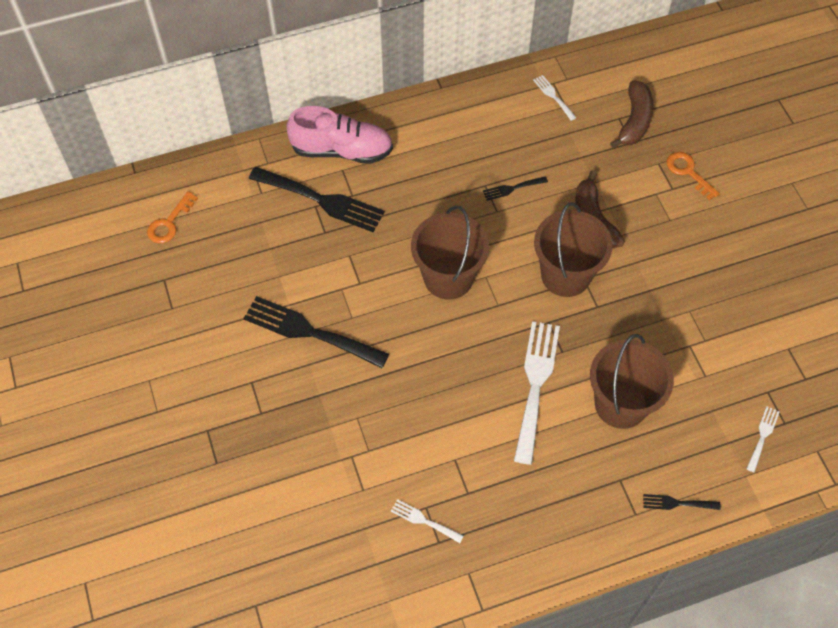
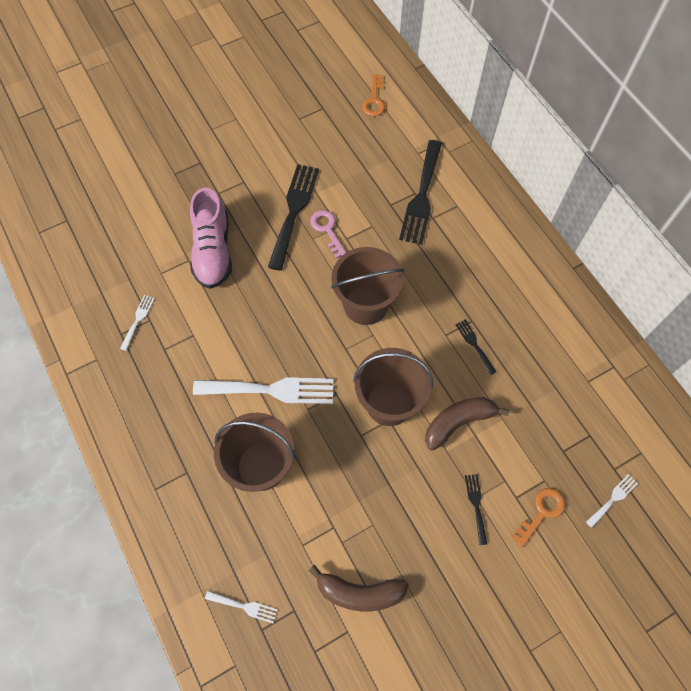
camera: 80 degrees right, 5 degrees up
orange key [147,191,198,243] -> orange key turned 105 degrees counterclockwise [362,74,385,116]
pink shoe [286,106,393,164] -> pink shoe moved to [190,187,232,289]
white fork [533,75,577,121] -> white fork moved to [586,474,638,528]
brown banana [610,80,654,148] -> brown banana moved to [309,565,409,611]
black fork [643,494,721,510] -> black fork moved to [465,474,487,545]
none -> pink key [310,210,346,258]

